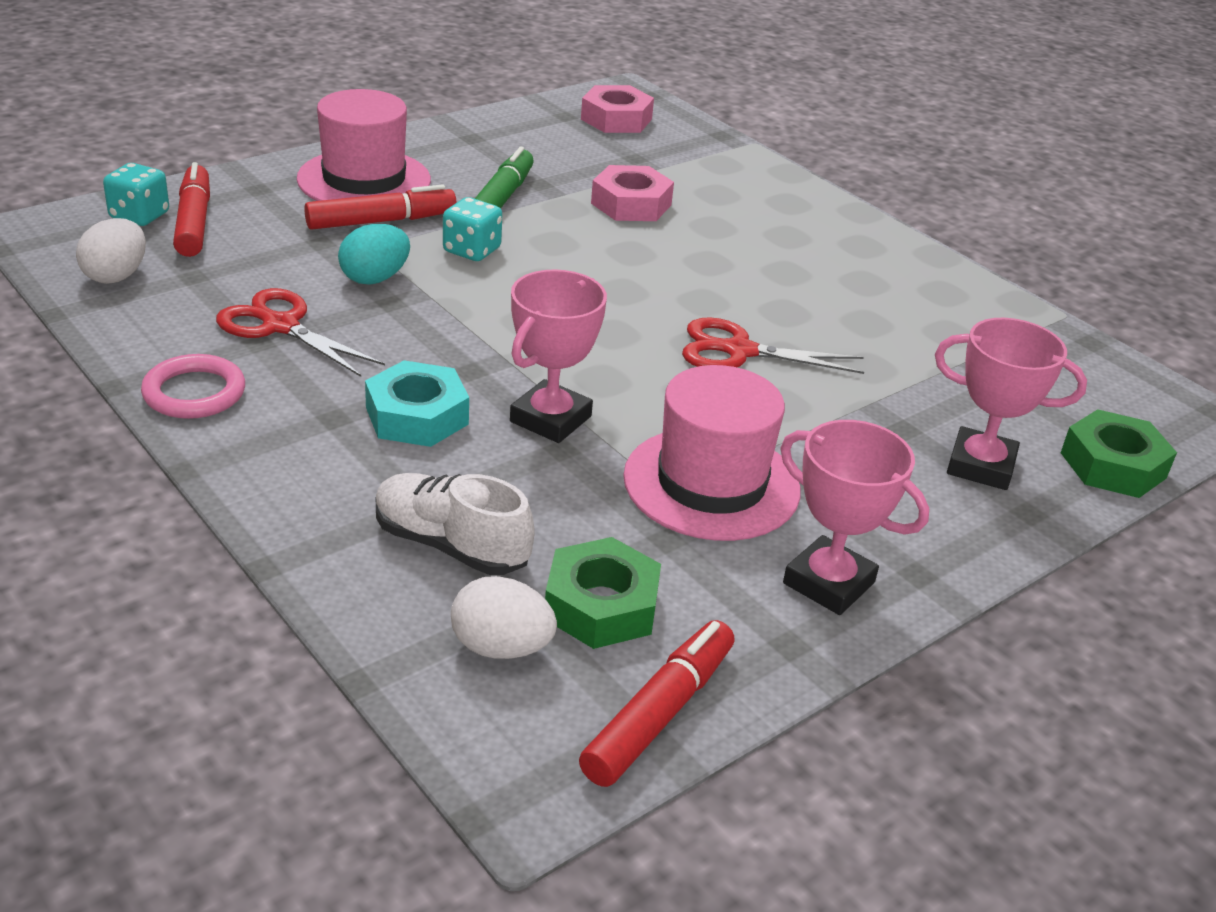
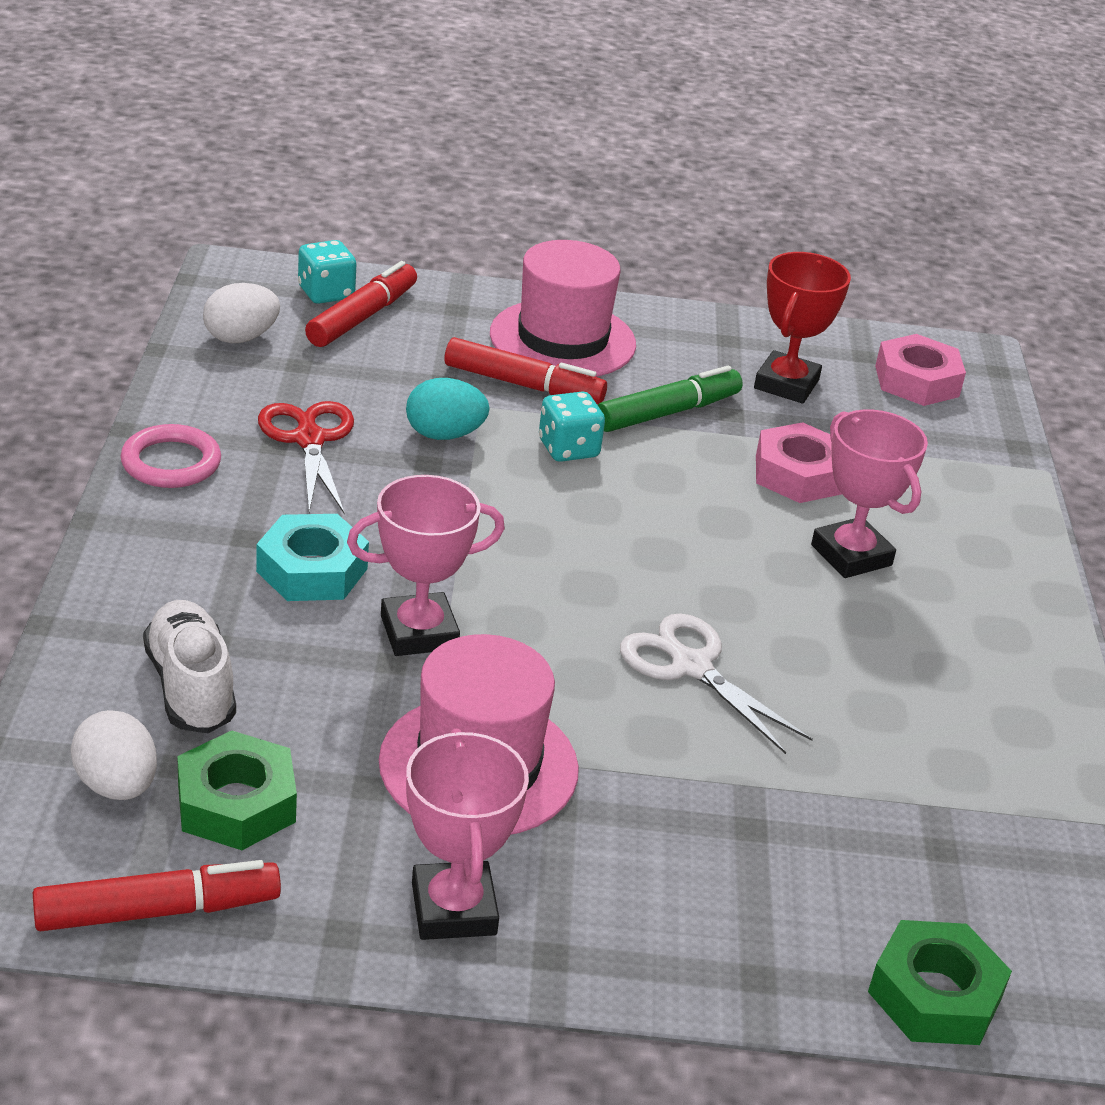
camera: 40 degrees right, 0 degrees up
red scissors [682,317,864,374] -> white scissors [620,613,813,754]
pink trophy [935,318,1087,490] -> pink trophy moved to [811,410,928,578]
none -> red trophy [754,252,851,403]

